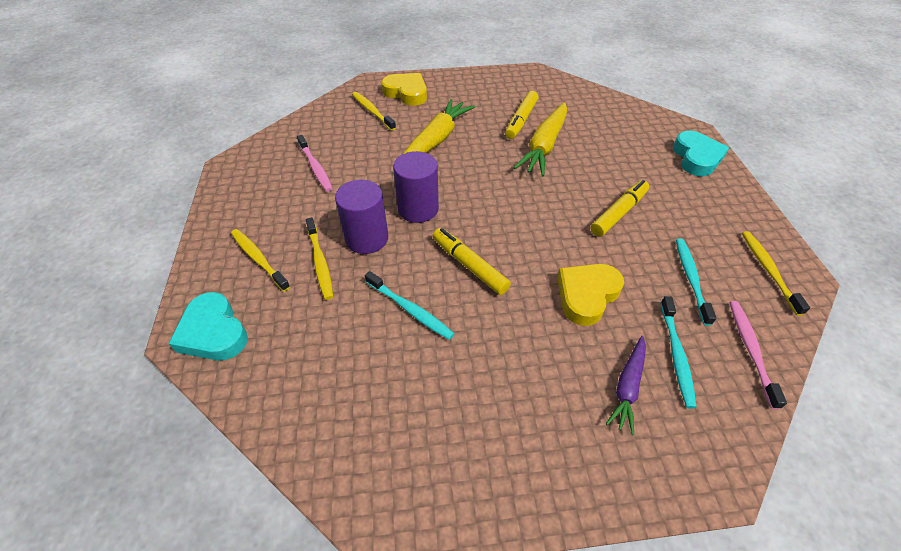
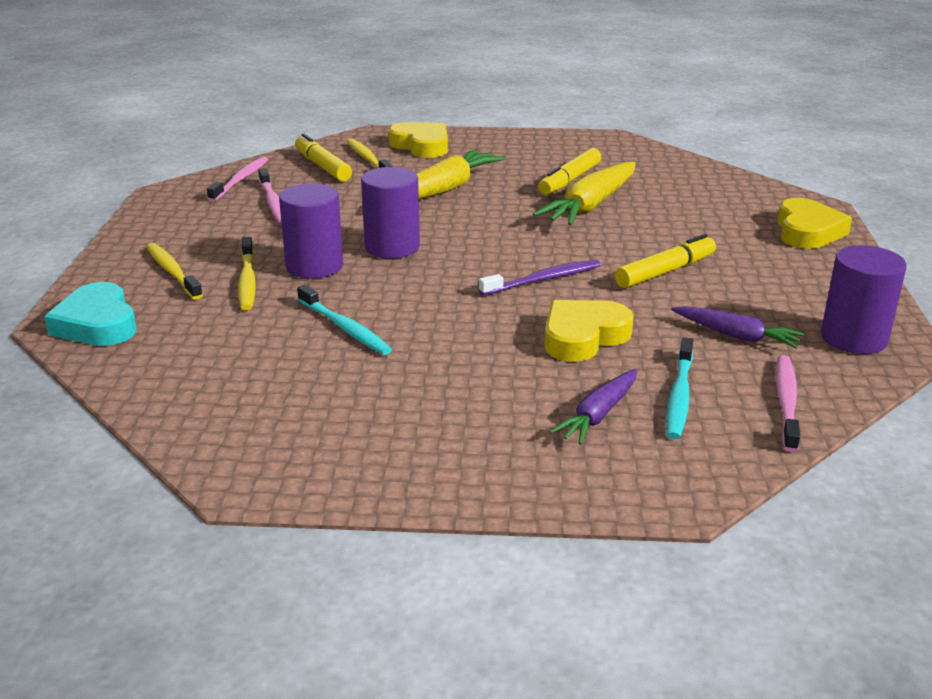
camera: 10 degrees right, 20 degrees down
yellow marker [433,228,511,295] -> yellow marker moved to [295,134,352,181]
turquoise heart [673,131,729,176] -> yellow heart [777,198,852,249]
turquoise toothbrush [676,238,716,326] -> purple carrot [671,306,805,349]
yellow toothbrush [742,231,810,316] -> purple cylinder [821,245,907,354]
none -> pink toothbrush [207,157,268,202]
none -> purple toothbrush [479,260,601,296]

